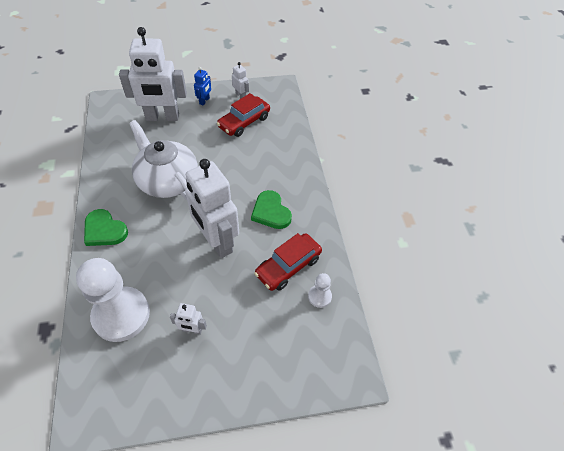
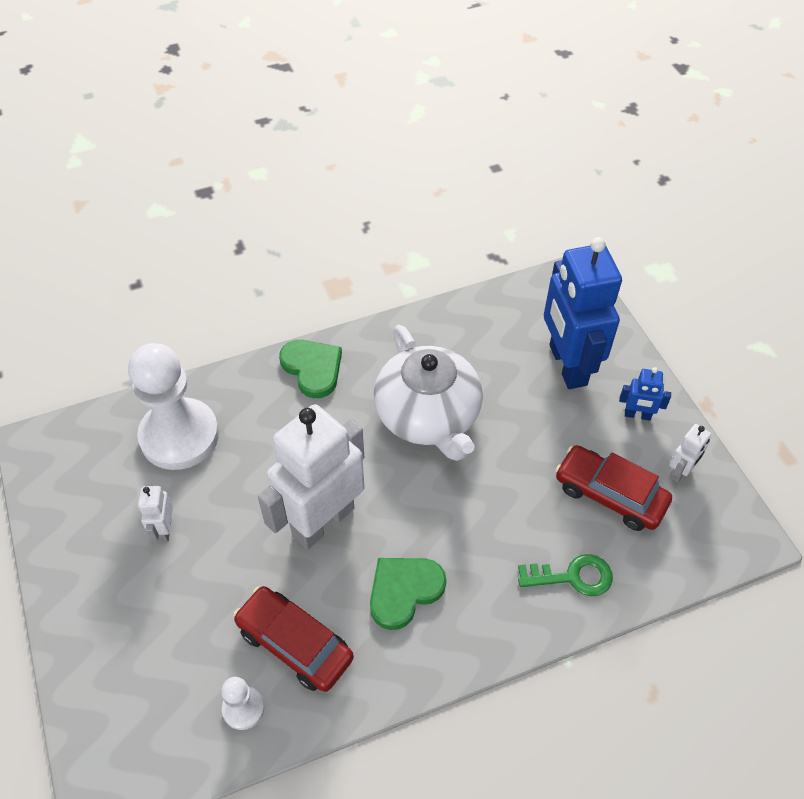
camera: 80 degrees right, 0 degrees up
green heart [84,209,128,246] -> green heart turned 120 degrees clockwise [279,340,342,398]
white robot [119,27,187,121] -> blue robot [544,237,622,389]
white teapot [129,120,198,200] -> white teapot turned 120 degrees clockwise [374,325,483,461]
none -> green key [518,554,613,596]

